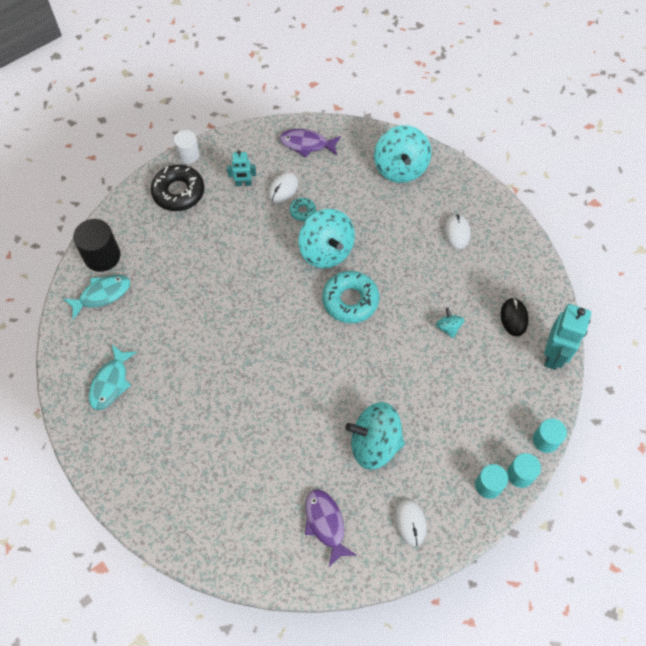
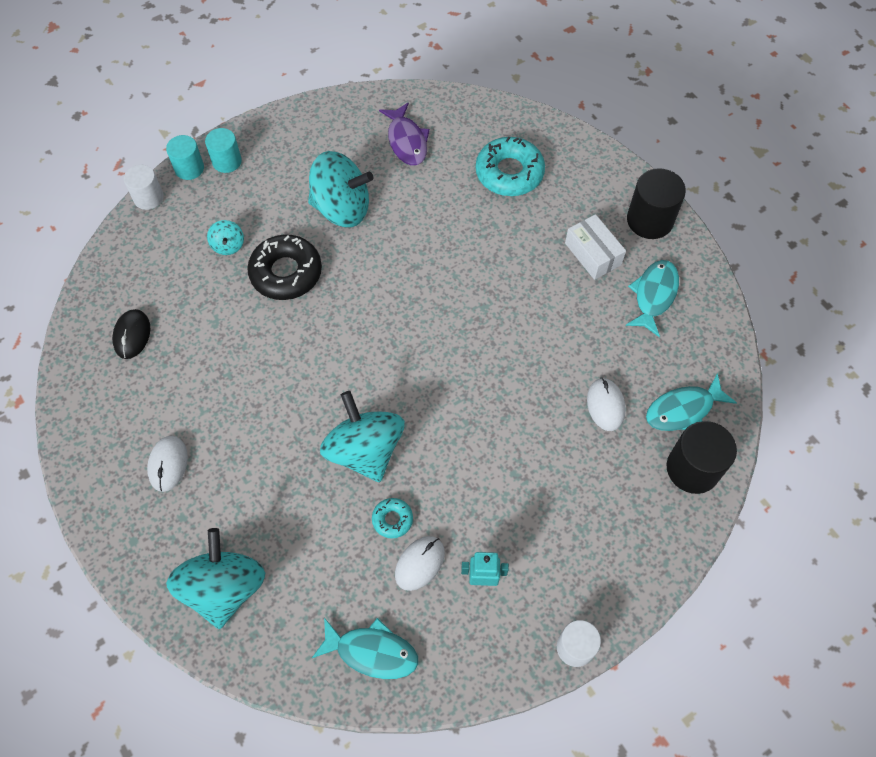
camera: 175 degrees left, 0 degrees up
black donut [151,165,204,211] -> black donut moved to [247,234,322,300]
purple fish [279,129,341,158] -> turquoise fish [312,618,418,679]
turquoise donut [322,271,379,323] -> turquoise donut moved to [476,137,545,196]
white mouse [395,499,427,546] -> white mouse moved to [587,378,626,431]
turquoise spinning top [436,307,464,338] -> turquoise spinning top moved to [207,220,244,255]
turquoise cylinder [533,418,567,453] -> white cylinder [124,165,164,210]
turquoise robot [544,304,591,370] -> none
none -> white box [565,214,626,280]
none -> black cylinder [627,168,686,239]

